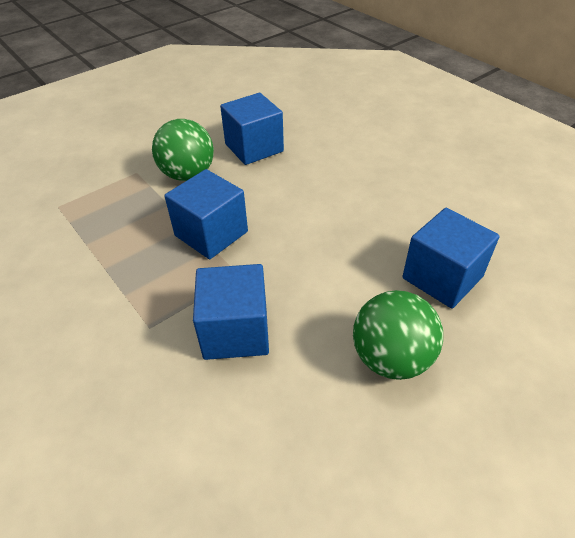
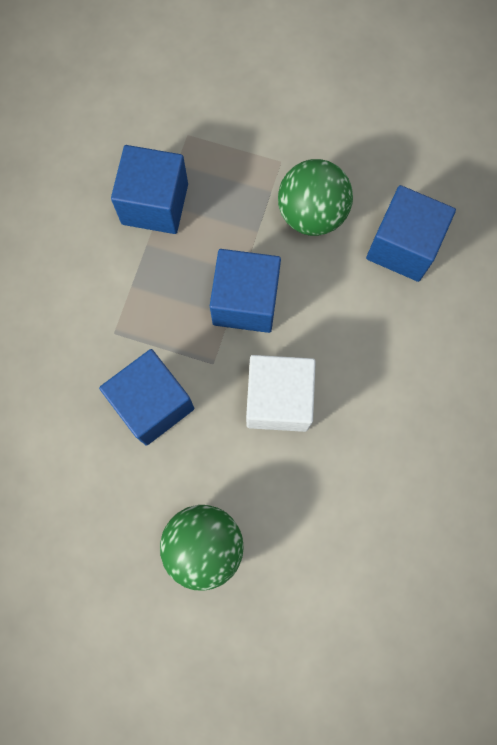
camera: 55 degrees right, 30 degrees up
blue cube [402,208,500,309] -> blue cube moved to [111,145,188,234]
none -> white cube [246,355,316,432]

